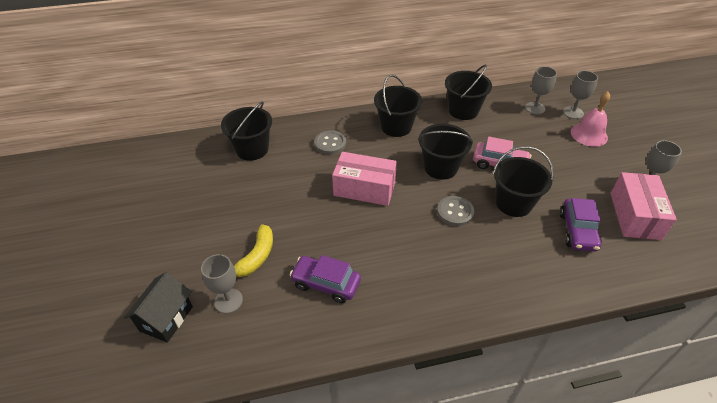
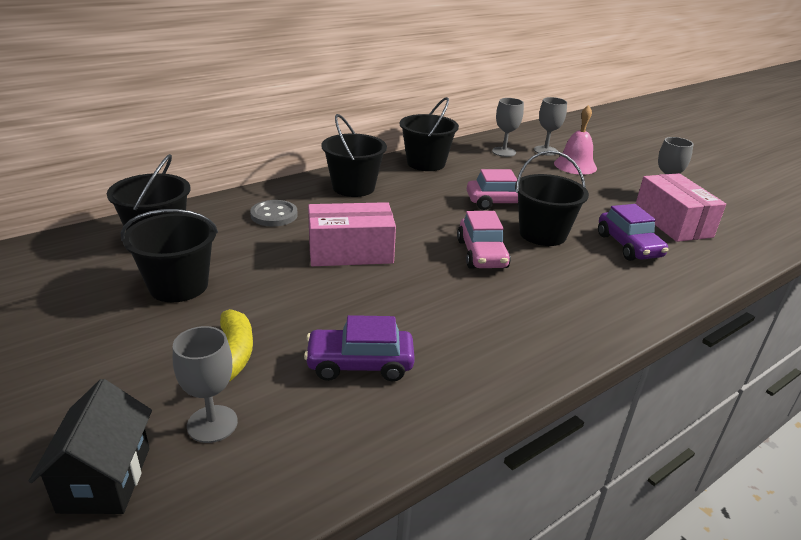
camera: 25 degrees left, 15 degrees down
black bucket [418,124,473,180] -> black bucket moved to [121,209,218,302]
grey button [437,196,474,226] -> pink car [457,211,511,269]

